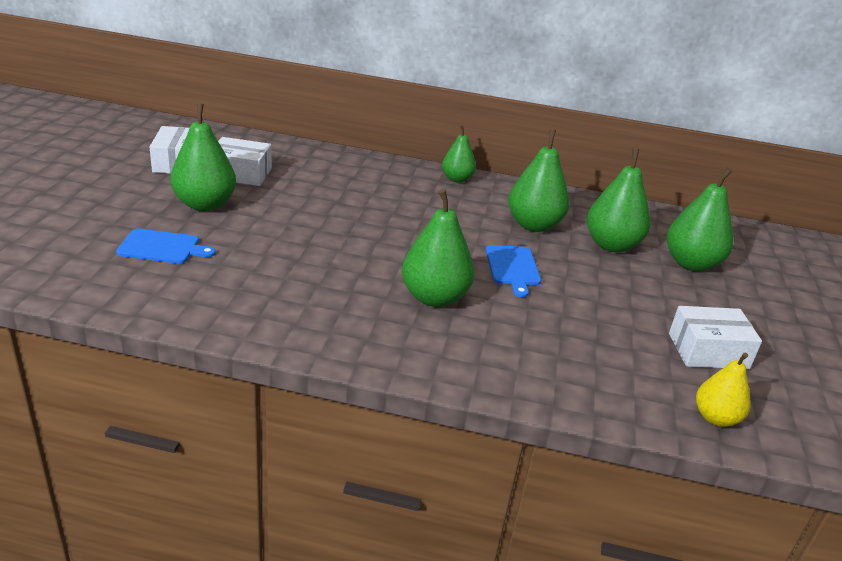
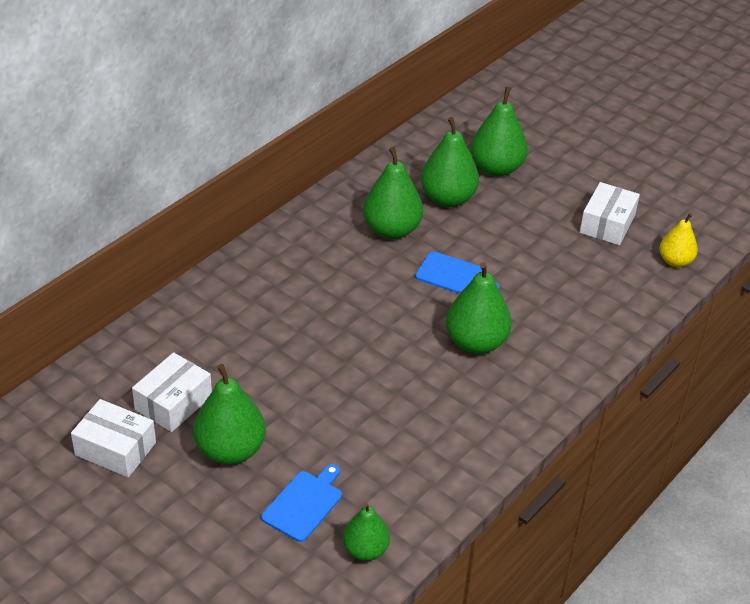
camera: 60 degrees left, 10 degrees up
green pear [442,125,476,182] -> green pear moved to [343,502,390,561]

